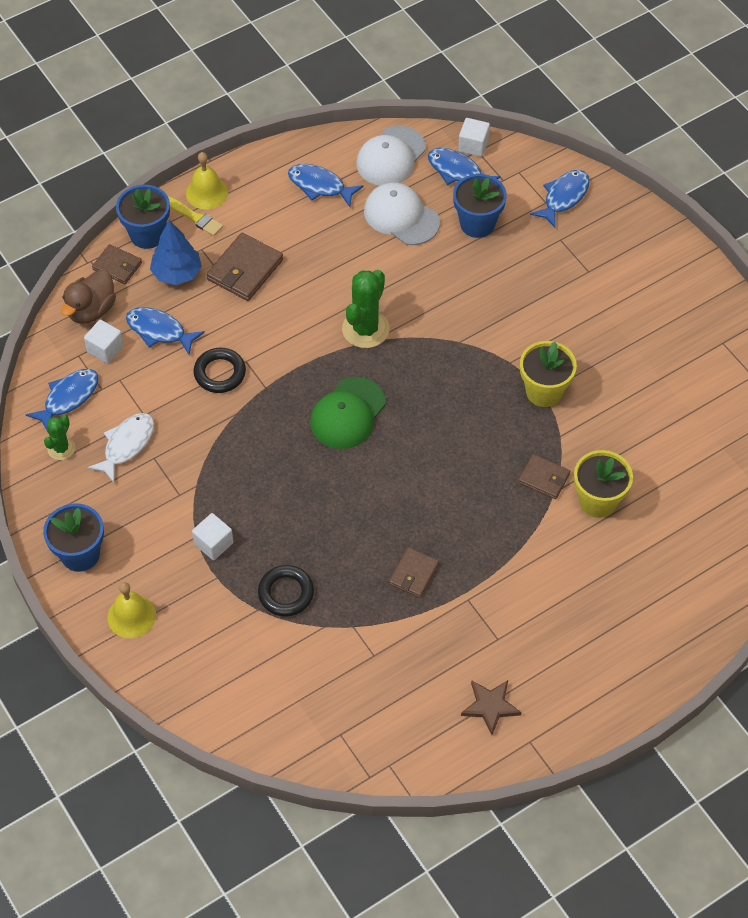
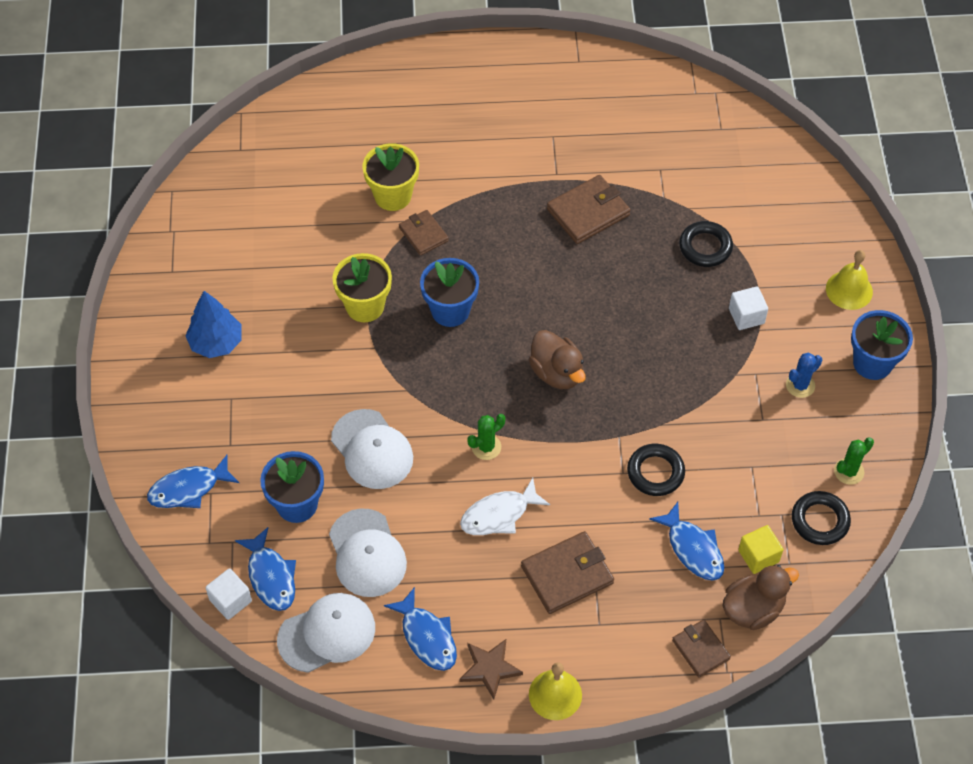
camera: 150 degrees left, 0 degrees up
blue fish [26,369,98,432] -> black ring [792,491,851,545]
white cube [84,320,124,364] -> yellow cube [738,525,784,574]
white fish [87,413,154,483] -> white fish moved to [460,478,550,535]
blue flower pot [116,185,170,249] -> blue flower pot moved to [420,258,479,327]
blue tree [150,220,202,285] -> blue tree moved to [185,291,242,358]
yellow brush [168,197,223,236] -> none
green cap [310,377,386,449] -> brown duck [529,330,586,389]
green cactus [342,270,390,348] -> green cactus [468,414,505,460], size x0.56
brown wallet [389,548,439,598] -> brown wallet [547,175,630,244], size x1.59
brown star [461,680,522,735] -> brown star moved to [459,639,523,700]
none -> white cap [331,409,413,489]
none -> blue cactus [786,353,822,398]

